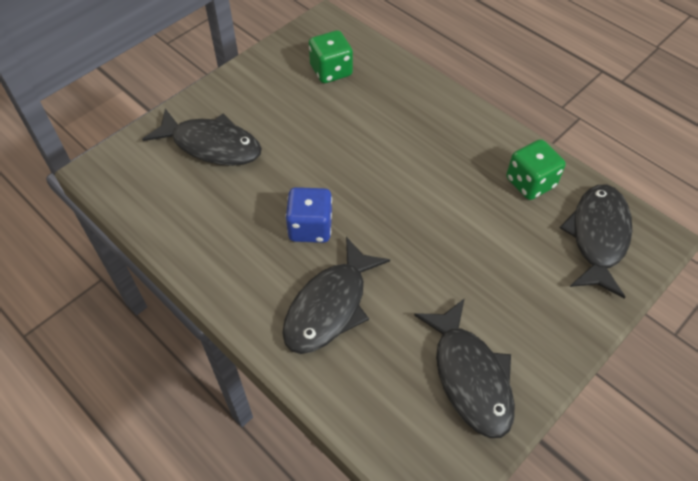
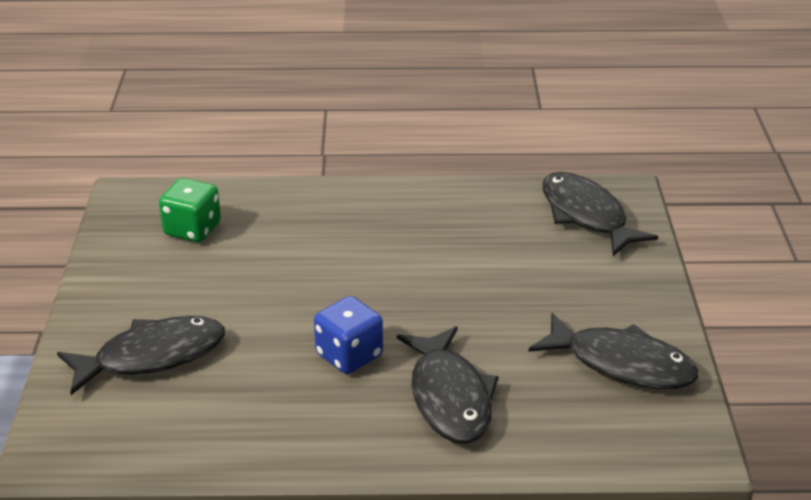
camera: 45 degrees left, 20 degrees down
green dice [506,139,566,200] -> none

